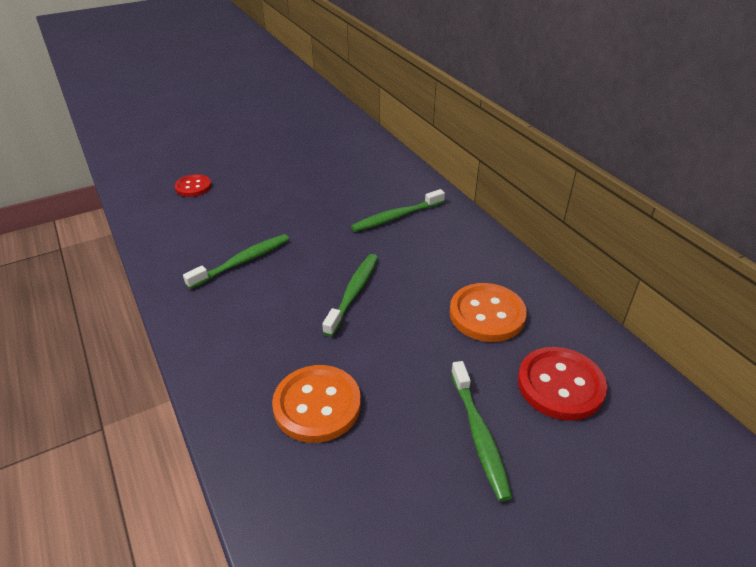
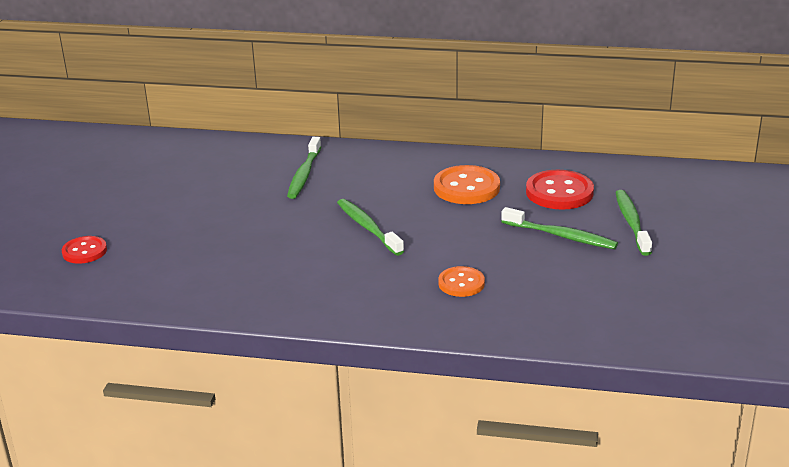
camera: 50 degrees left, 10 degrees down
green toothbrush [183,234,289,289] -> green toothbrush moved to [615,190,652,256]
orange button [272,365,361,443] -> orange button [438,266,485,297], size x0.61

